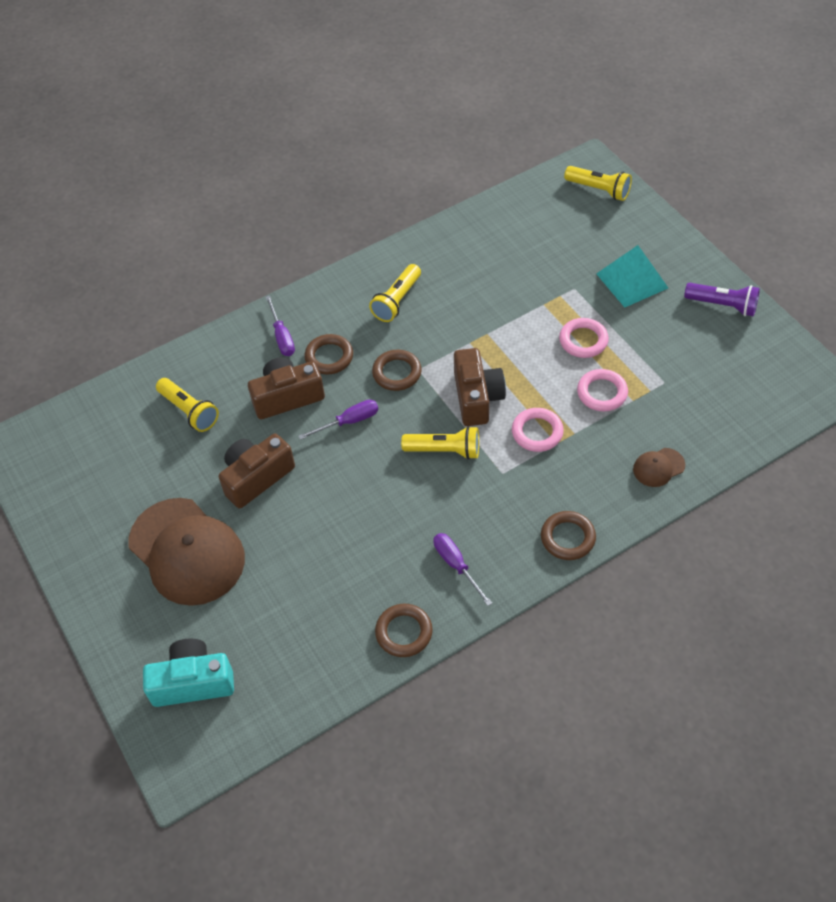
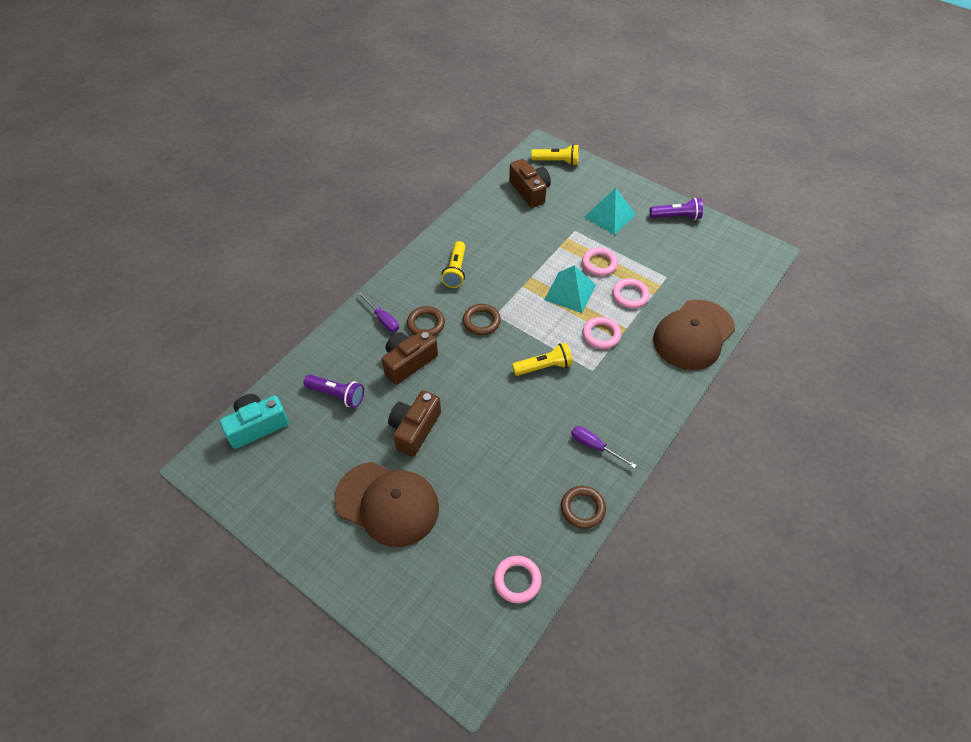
camera: 25 degrees left, 0 degrees up
turquoise camera [143,639,234,707] -> turquoise camera moved to [220,394,289,449]
yellow flashlight [156,378,219,432] -> purple flashlight [303,375,364,408]
purple screwdriver [299,399,378,440] -> none
brown camera [454,348,506,426] -> brown camera moved to [509,159,551,208]
brown ring [541,511,596,560] -> none
brown cap [633,448,685,487] -> brown cap [653,300,735,370], size x2.36
none -> pink ring [494,556,542,603]
none -> turquoise pyramid [544,265,596,313]

